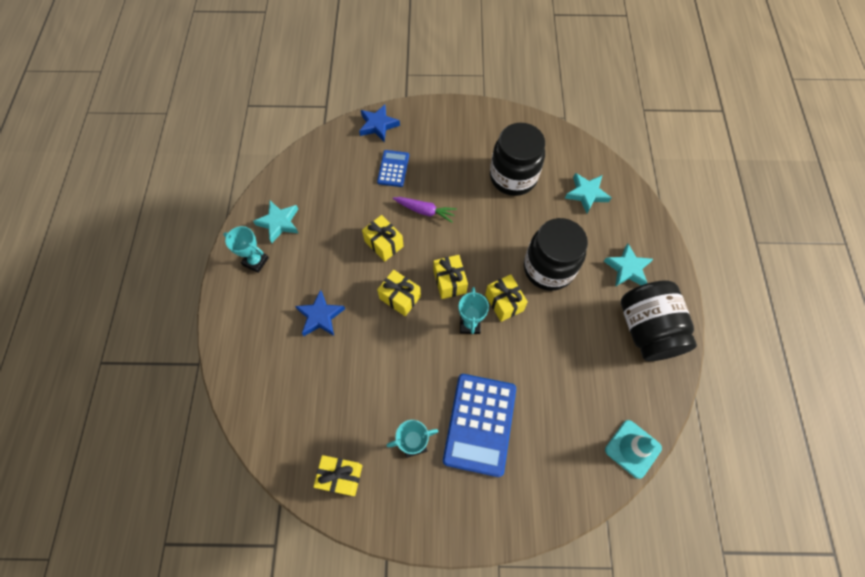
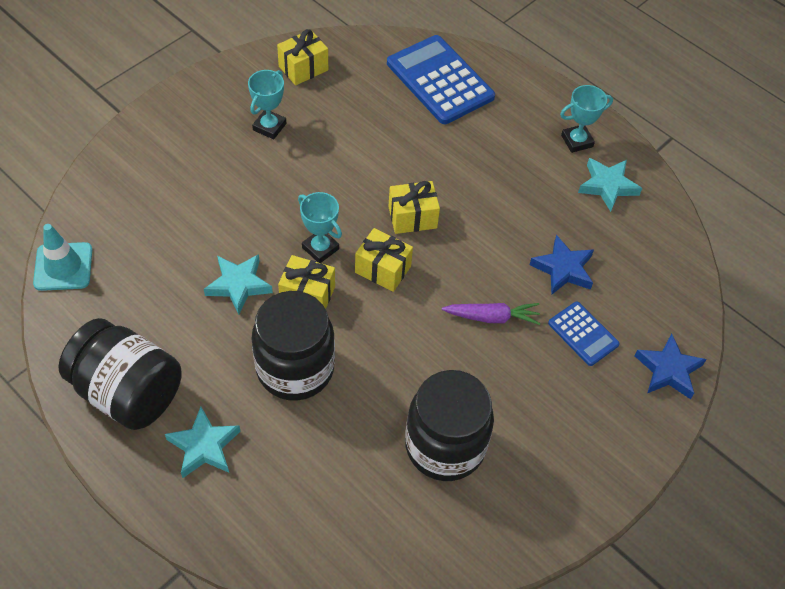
camera: 130 degrees right, 10 degrees down
blue star [295,290,345,336] -> blue star moved to [529,235,594,295]
yellow gift [362,215,404,262] -> none
purple carrot [393,197,457,223] -> purple carrot turned 150 degrees counterclockwise [442,303,541,325]
blue calculator [443,374,516,477] -> blue calculator moved to [387,35,495,124]
turquoise star [565,173,611,213] -> turquoise star moved to [204,254,273,315]

